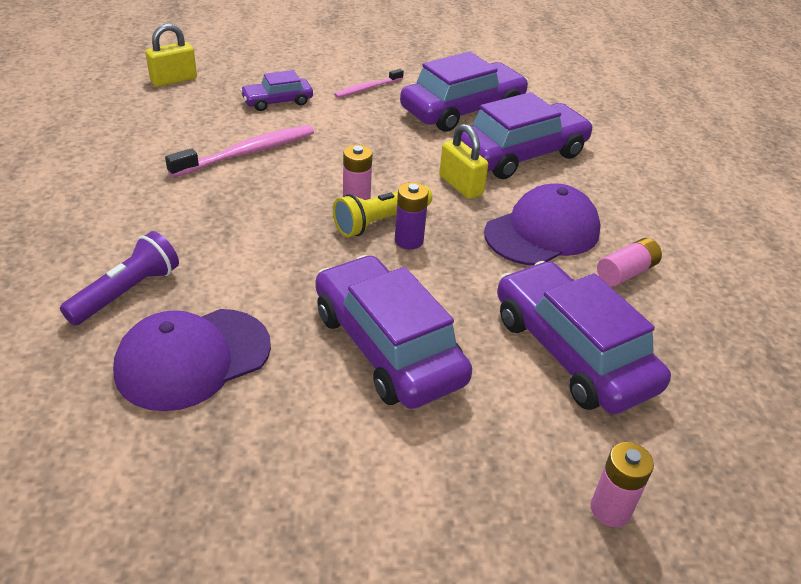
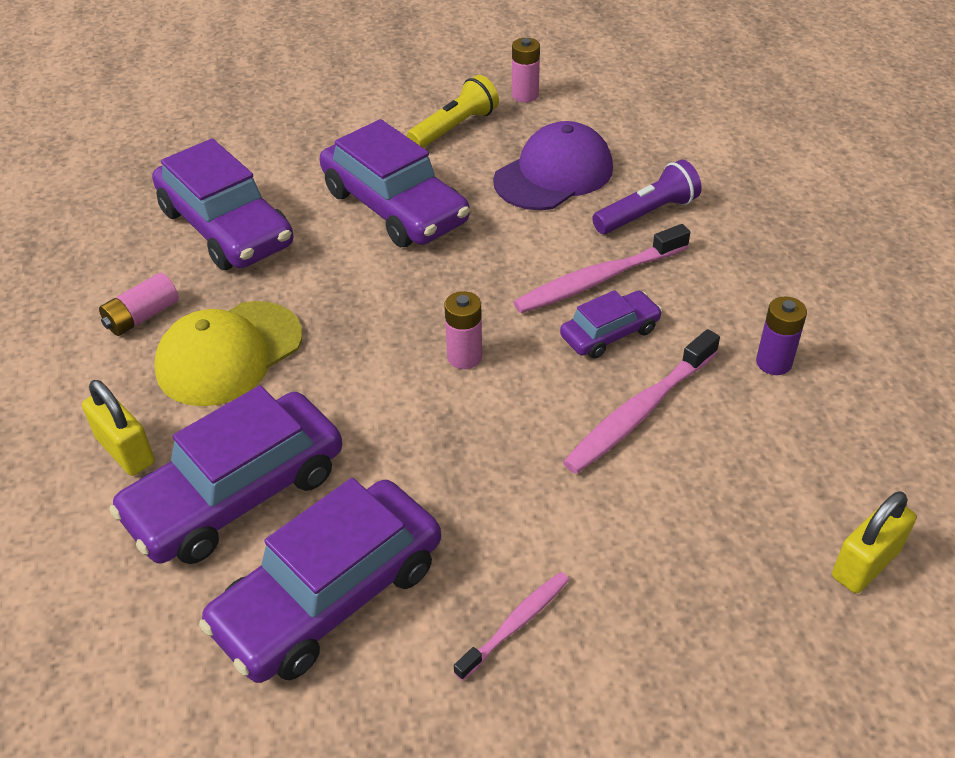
camera: 175 degrees right, 5 degrees up
purple flashlight [60,231,179,325] -> purple flashlight turned 150 degrees counterclockwise [592,160,702,234]
purple car [240,70,313,111] -> purple car moved to [560,290,662,358]
yellow flashlight [333,185,432,237] -> yellow flashlight moved to [407,75,499,148]
purple battery [395,182,429,250] -> purple battery moved to [756,296,807,375]
yellow padlock [439,124,488,199] -> yellow padlock moved to [82,380,155,476]
purple cap [484,183,601,266] -> yellow cap [154,301,302,406]
pink battery [591,442,654,527] -> pink battery moved to [512,38,540,103]
none -> pink toothbrush [513,224,690,313]

